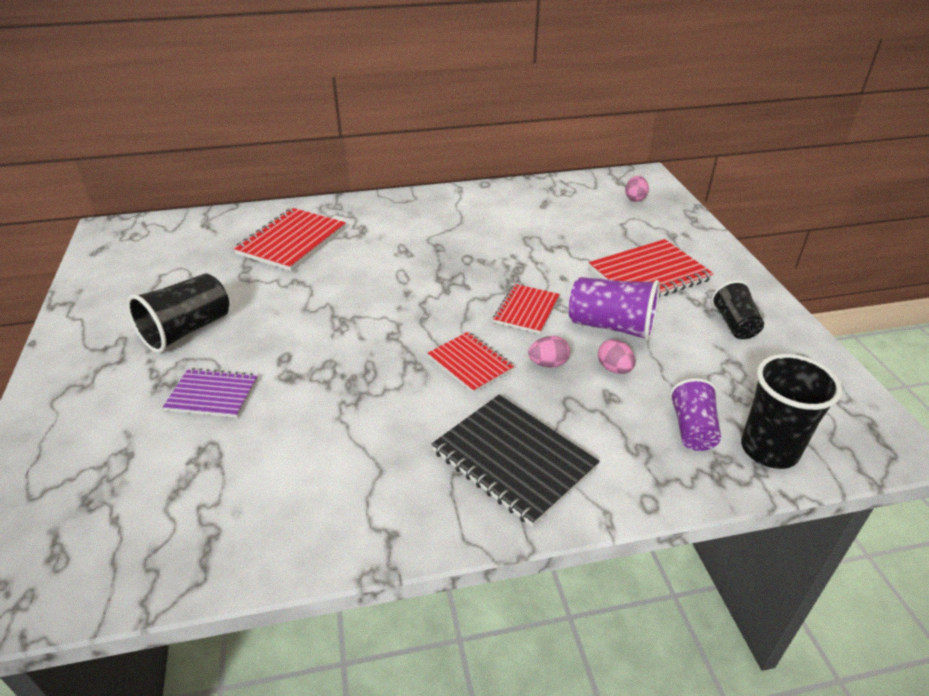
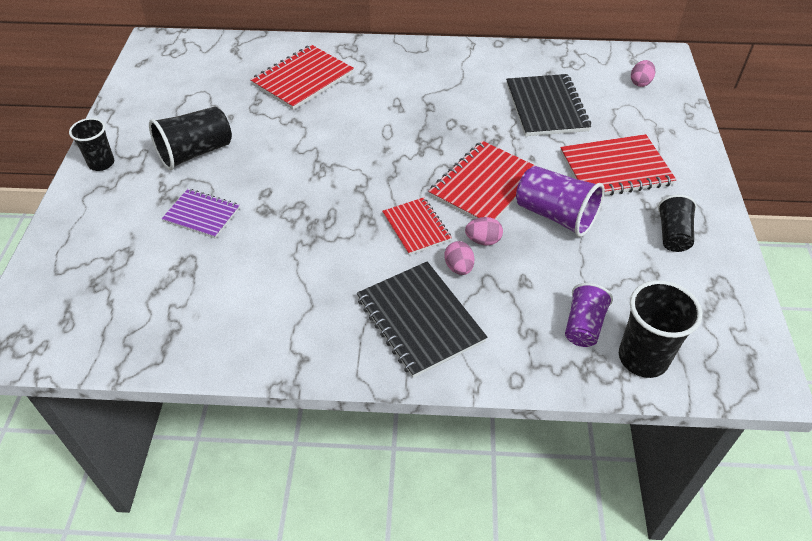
camera: 15 degrees right, 10 degrees up
red notebook [493,284,560,334] -> red notebook [428,141,535,220], size x1.61
pink egg [598,339,635,374] -> pink egg moved to [444,241,475,275]
none -> black cup [69,118,114,171]
none -> black notebook [506,74,591,136]

